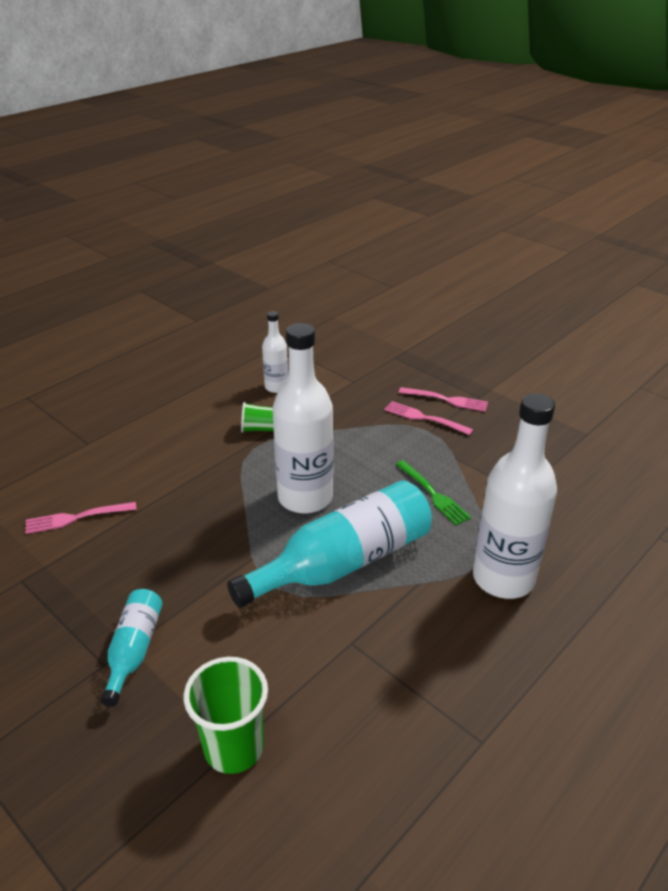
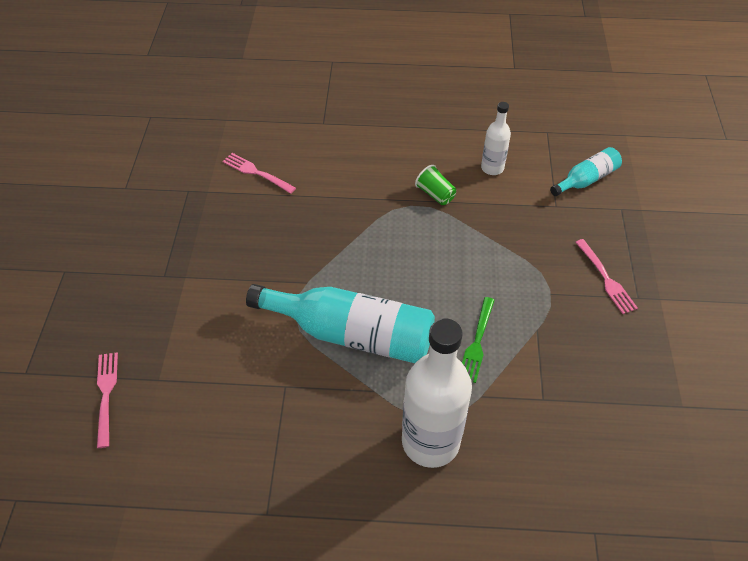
camera: 50 degrees right, 15 degrees up
turquoise bottle [100,589,163,707] -> turquoise bottle moved to [550,147,622,196]
green cup [184,657,268,774] -> none
white bottle [273,323,333,514] -> none
pink fork [384,401,473,435] -> pink fork moved to [97,352,118,448]

